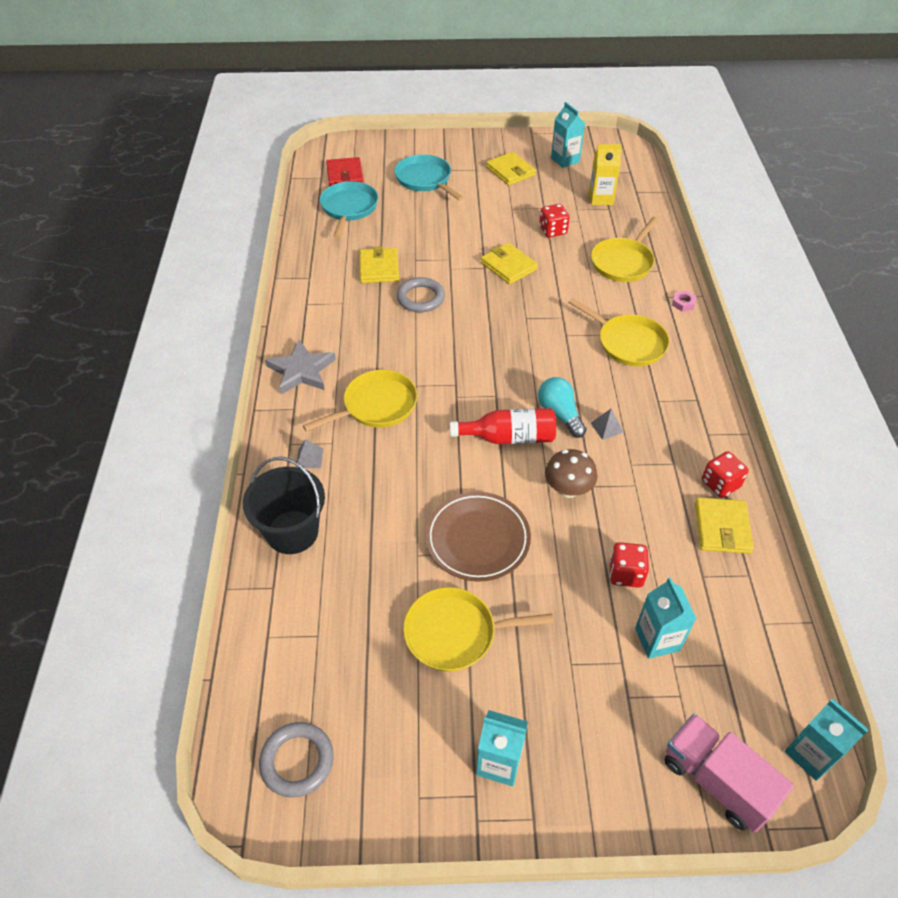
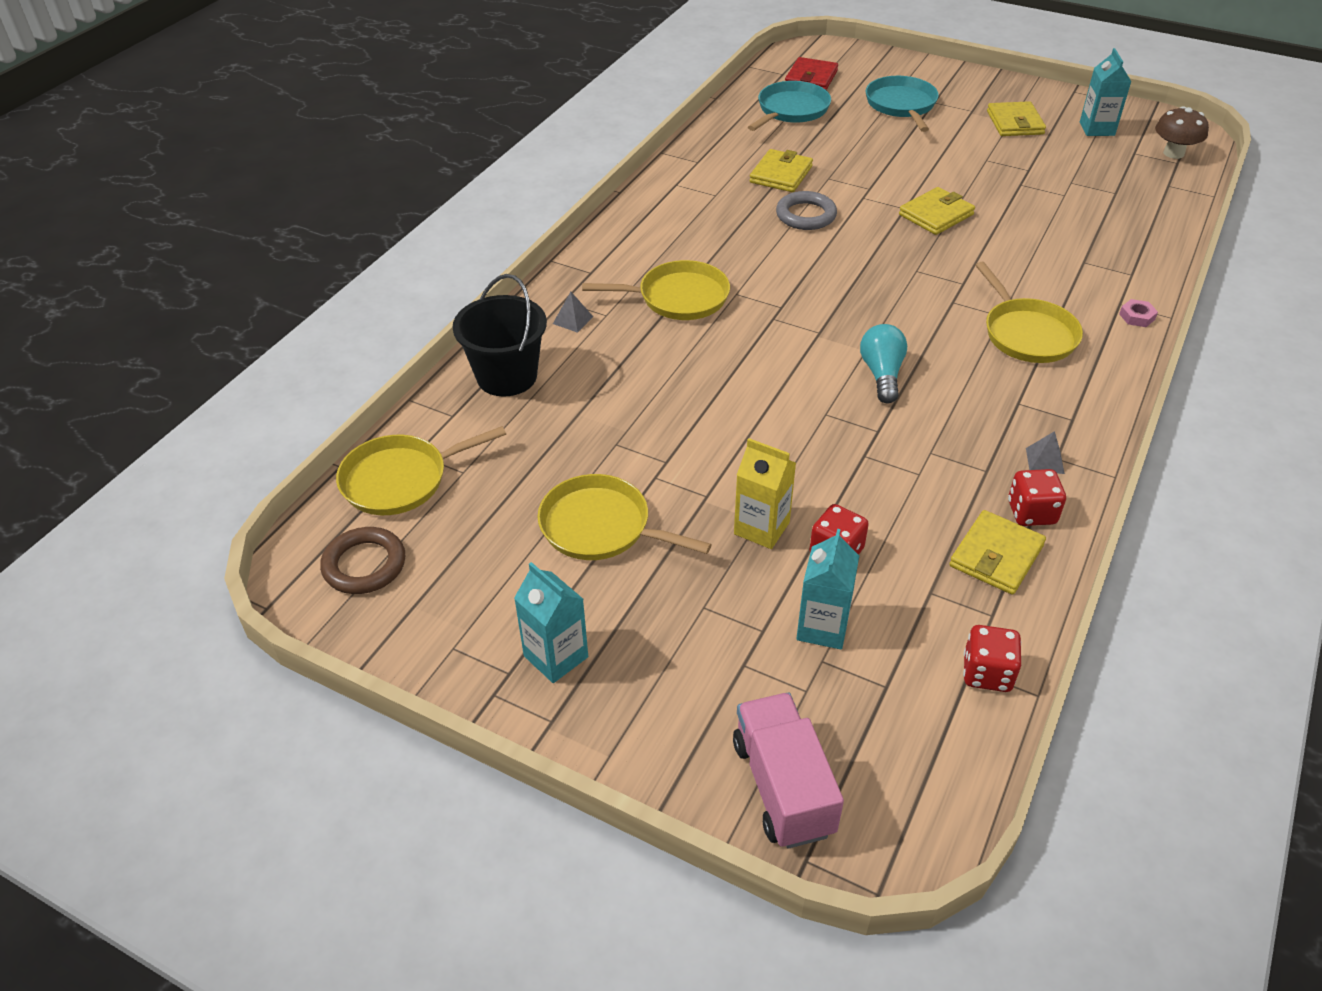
camera: 30 degrees right, 5 degrees down
grey ring [259,722,334,798] -> brown ring [320,527,405,594]
grey star [265,339,336,394] -> none
brown plate [425,492,531,582] -> none
red bottle [450,408,556,444] -> none
yellow wallet [481,243,538,284] -> yellow wallet turned 60 degrees clockwise [899,187,975,235]
red dice [539,204,570,238] -> red dice moved to [963,625,1021,692]
brown mushroom [545,449,597,498] -> brown mushroom moved to [1155,106,1209,159]
yellow carton [589,144,622,205] -> yellow carton moved to [734,438,796,549]
yellow pan [591,217,659,282] -> yellow pan moved to [336,426,506,515]
grey pyramid [591,409,624,440] -> grey pyramid moved to [1026,431,1065,474]
turquoise carton [785,699,868,781] -> none

